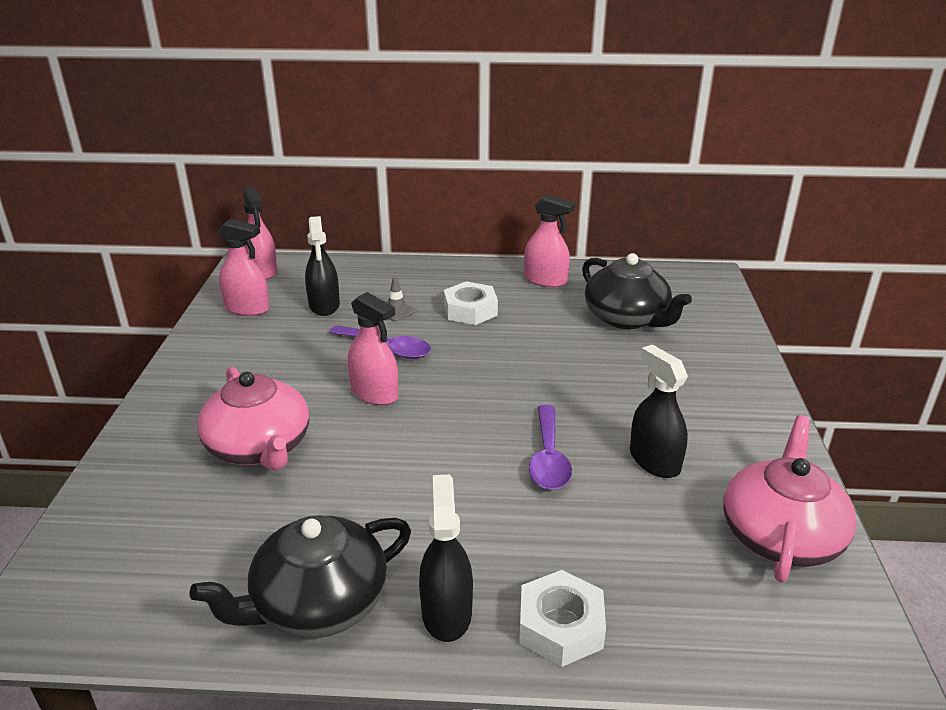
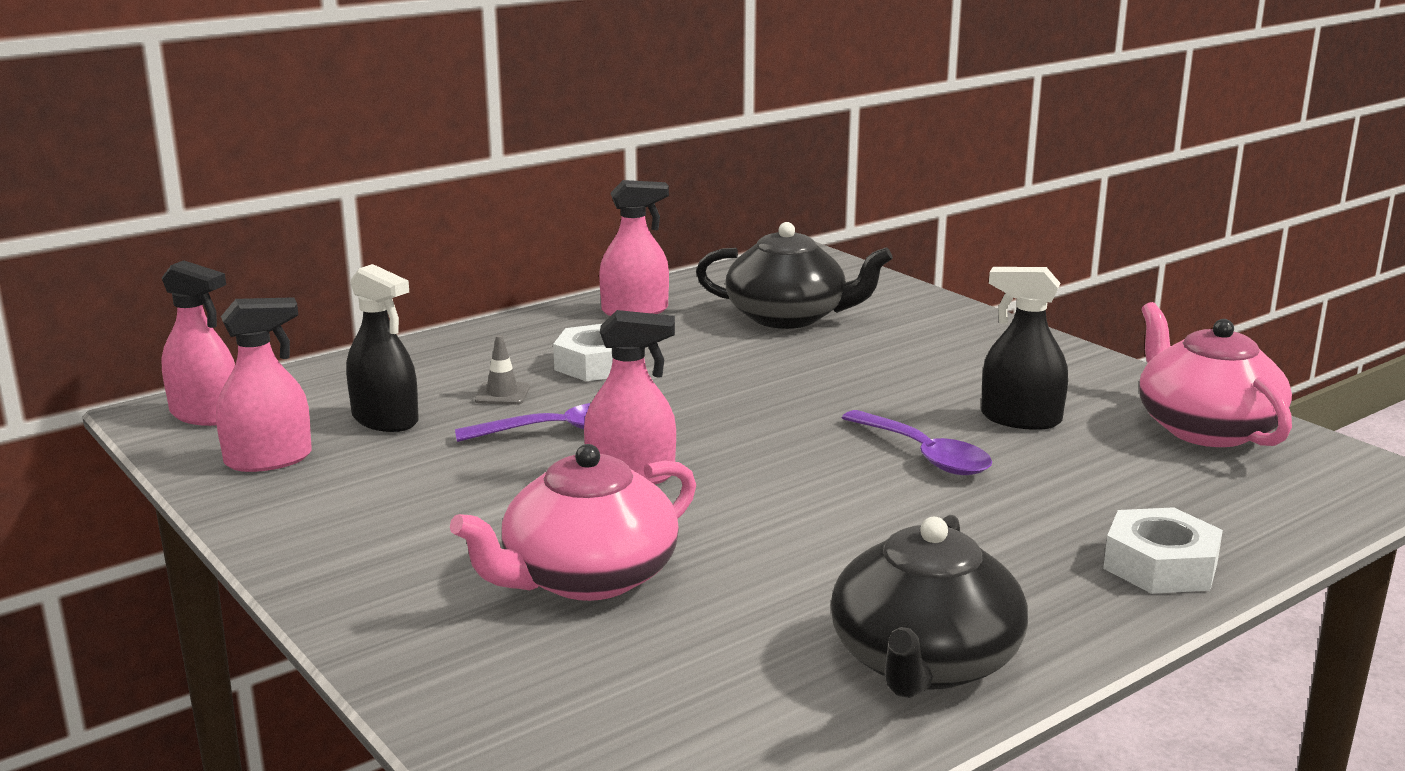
camera: 40 degrees left, 10 degrees down
pink teapot [197,366,309,471] -> pink teapot turned 120 degrees clockwise [450,444,696,601]
black spray bottle [419,475,473,642] -> none

